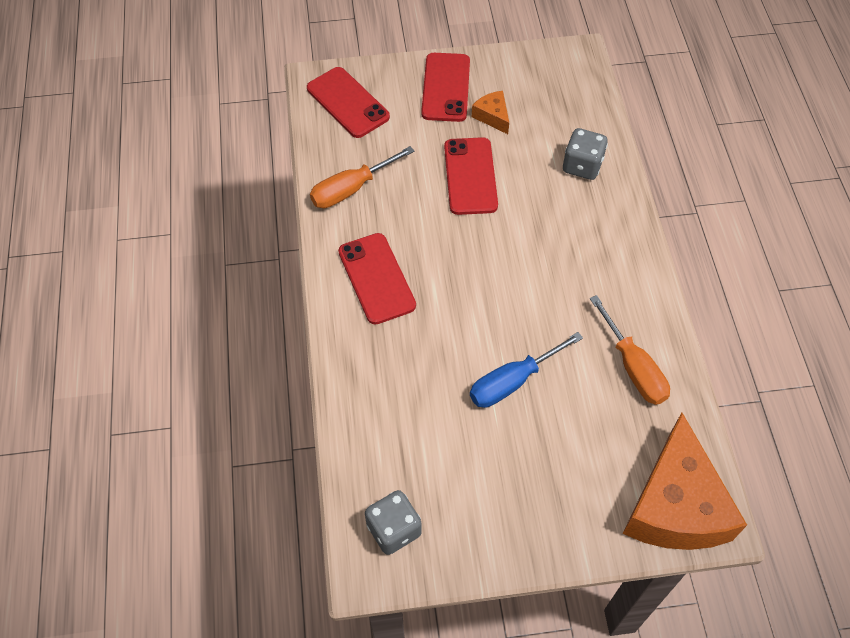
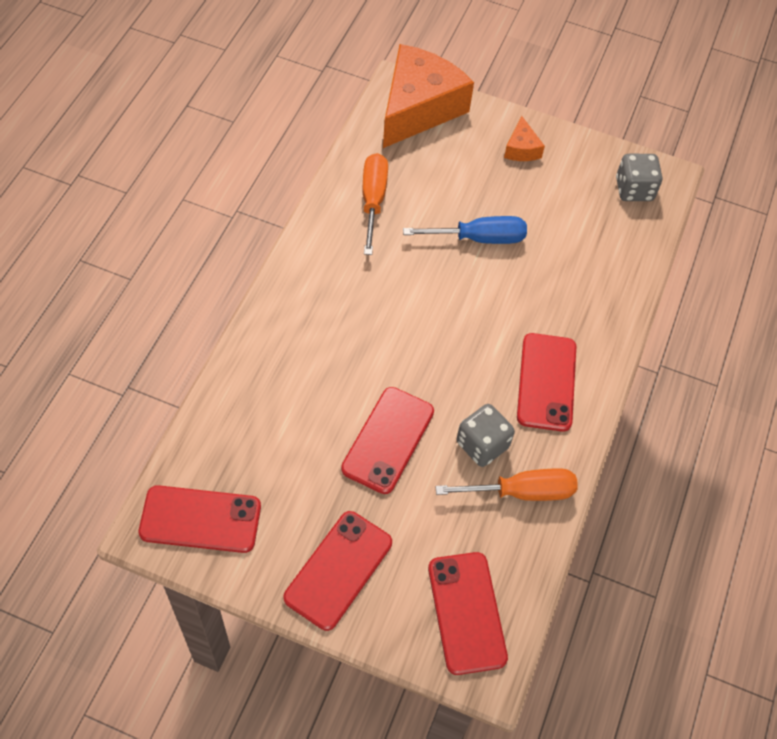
camera: 155 degrees left, 0 degrees up
orange cheese [472,91,509,134] -> orange cheese moved to [504,116,545,161]
grey dice [563,128,608,180] -> grey dice moved to [457,404,515,467]
none -> red phone [139,485,261,553]

